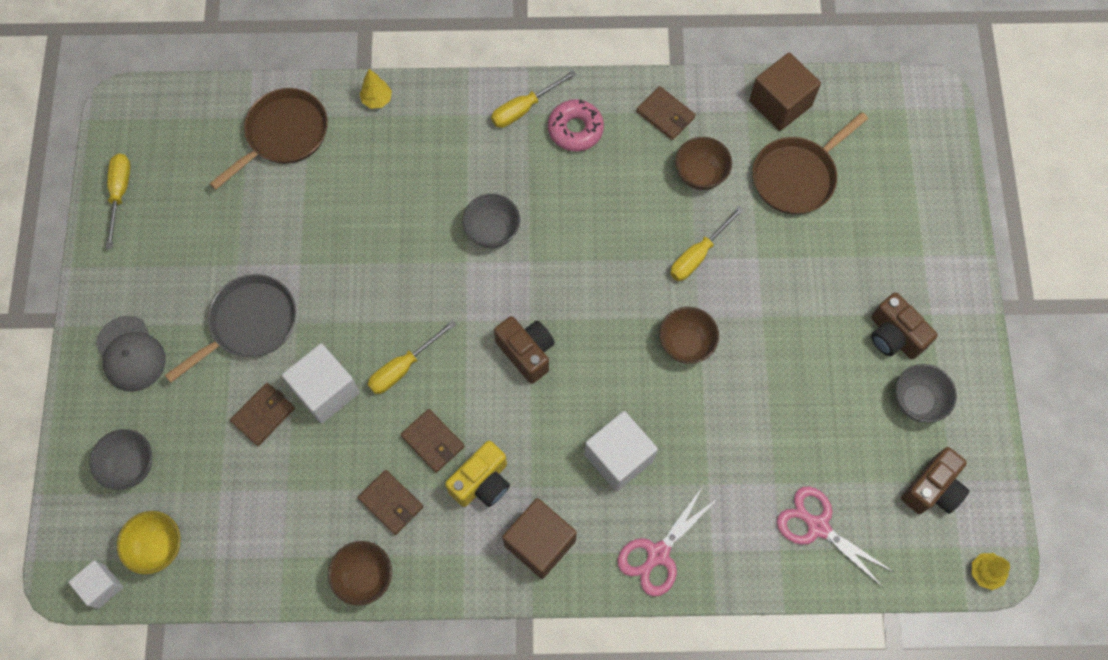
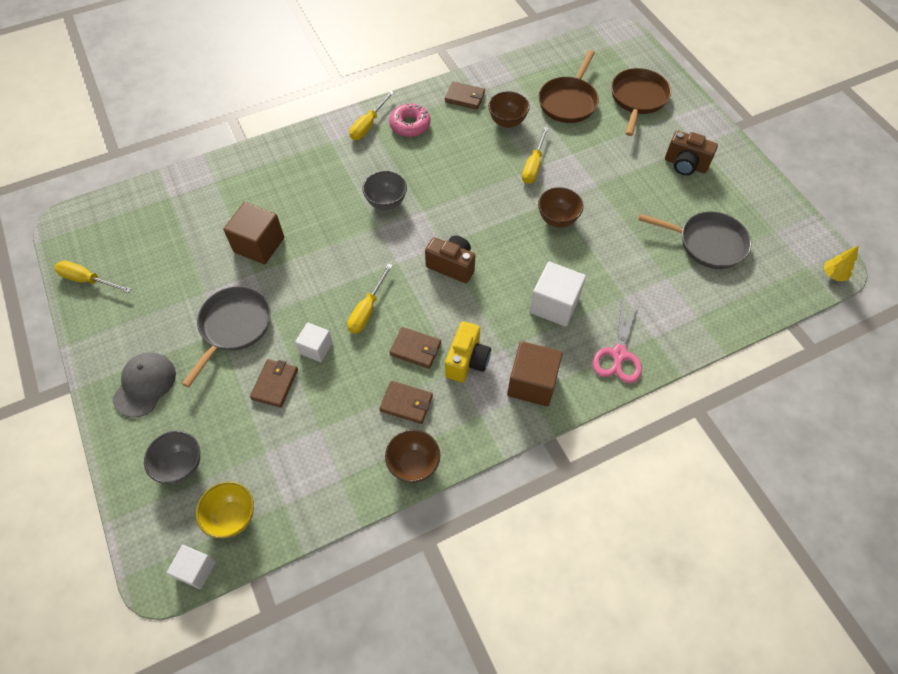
camera: 25 degrees left, 10 degrees down
grey cap [96,316,166,392] -> grey cap turned 105 degrees counterclockwise [113,352,176,418]
yellow screwdriver [106,153,130,249] -> yellow screwdriver turned 45 degrees counterclockwise [54,261,131,293]
brown pan [209,88,328,190] -> brown pan moved to [611,68,671,136]
white cube [282,343,360,424] -> white cube [295,322,333,362], size x0.61
yellow tree [359,69,392,109] -> none
brown cube [749,53,821,131] -> brown cube moved to [223,202,284,265]
pink scissors [777,486,894,587] -> none
grey bowl [896,364,957,423] -> none
brown camera [901,447,969,514] -> none
none -> grey pan [638,211,751,269]

